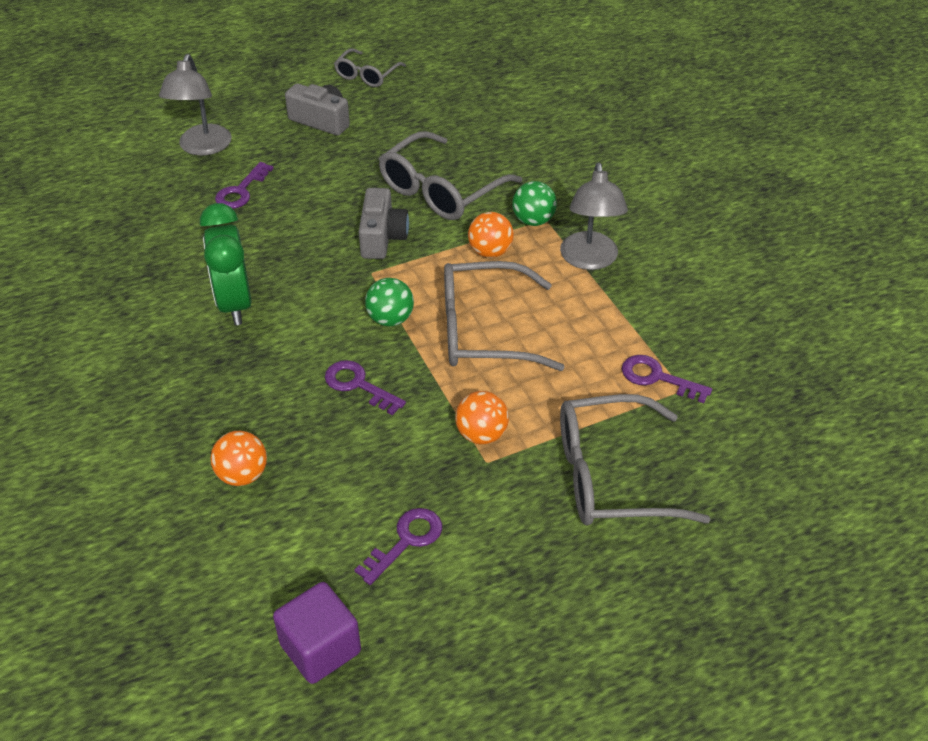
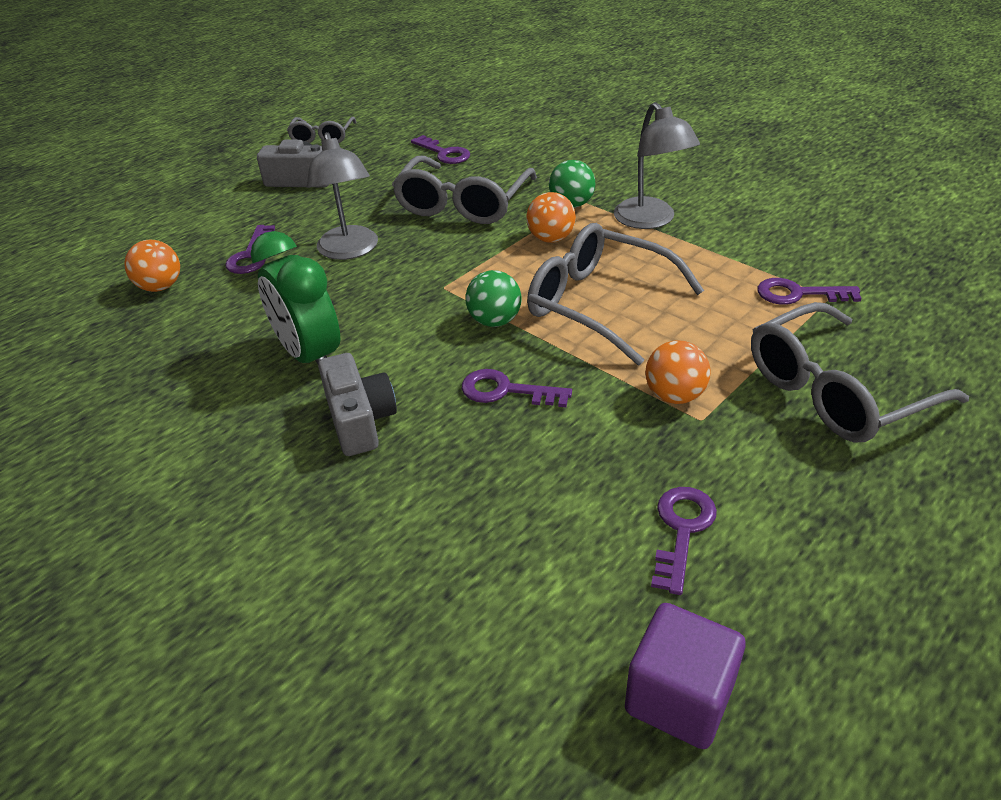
camera: 20 degrees left, 5 degrees down
grey lamp [159,54,232,156] -> grey lamp moved to [307,132,378,260]
orange ball [210,431,267,486] -> orange ball moved to [124,240,180,292]
grey camera [359,188,409,259] -> grey camera moved to [318,353,397,456]
grey glasses [444,261,565,371] -> grey glasses turned 60 degrees clockwise [527,223,704,365]
none -> purple key [411,135,470,164]

